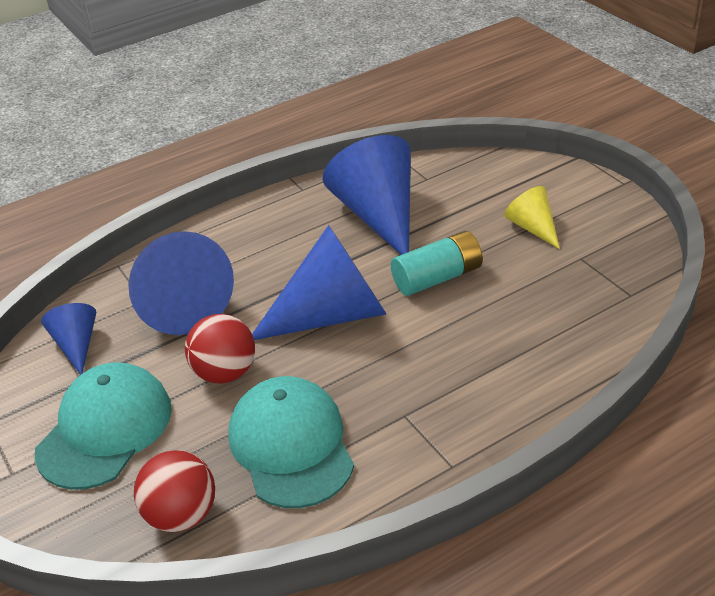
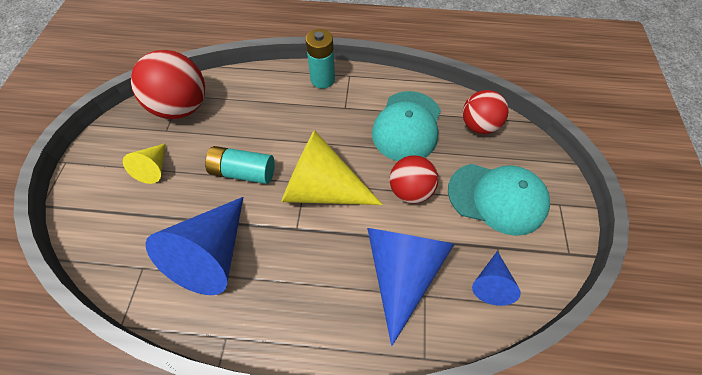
camera: 145 degrees left, 20 degrees up
turquoise cap [35,362,172,490] -> turquoise cap turned 135 degrees counterclockwise [448,164,550,236]
blue cone [252,225,386,340] -> yellow cone [282,130,383,205]
none -> red ball [131,50,205,119]
none -> turquoise battery [305,29,335,89]

